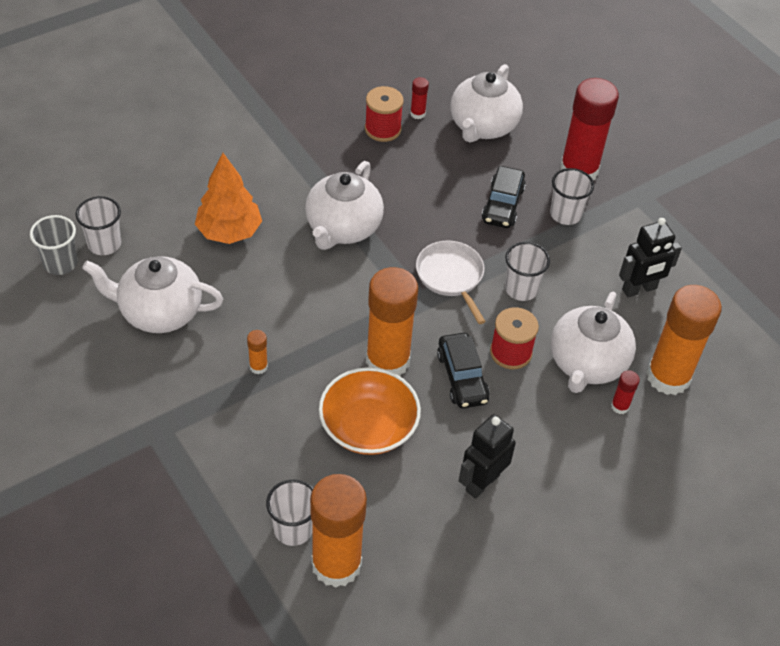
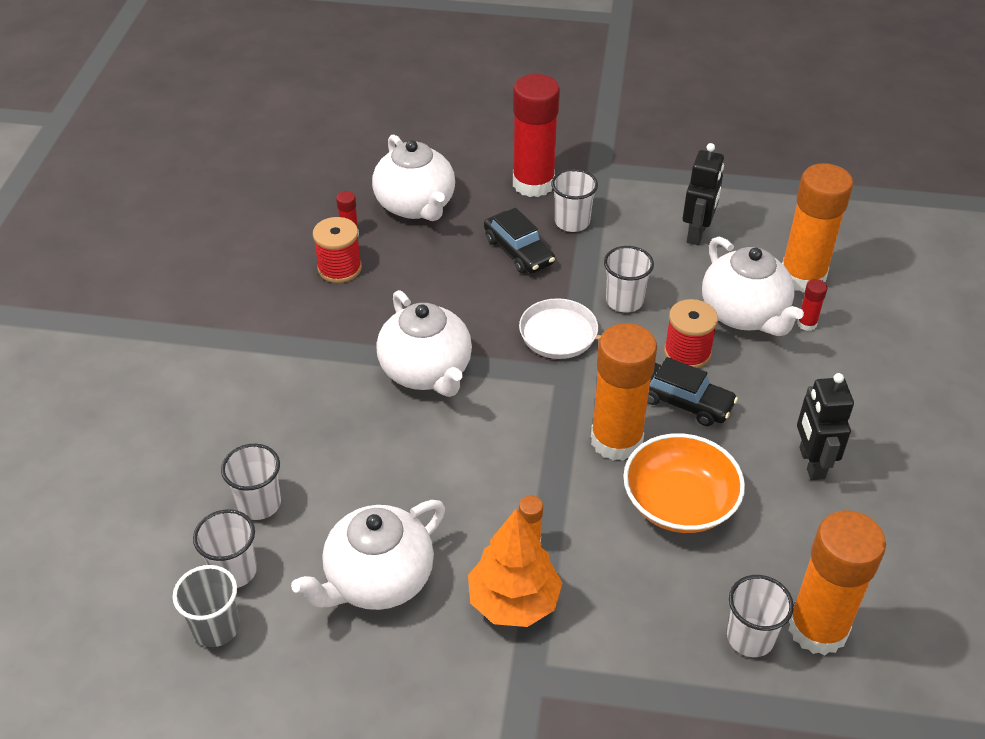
camera: 45 degrees left, 5 degrees down
orange tree [195,153,262,244] -> orange tree moved to [468,508,563,627]
none -> white cup [221,444,281,520]

